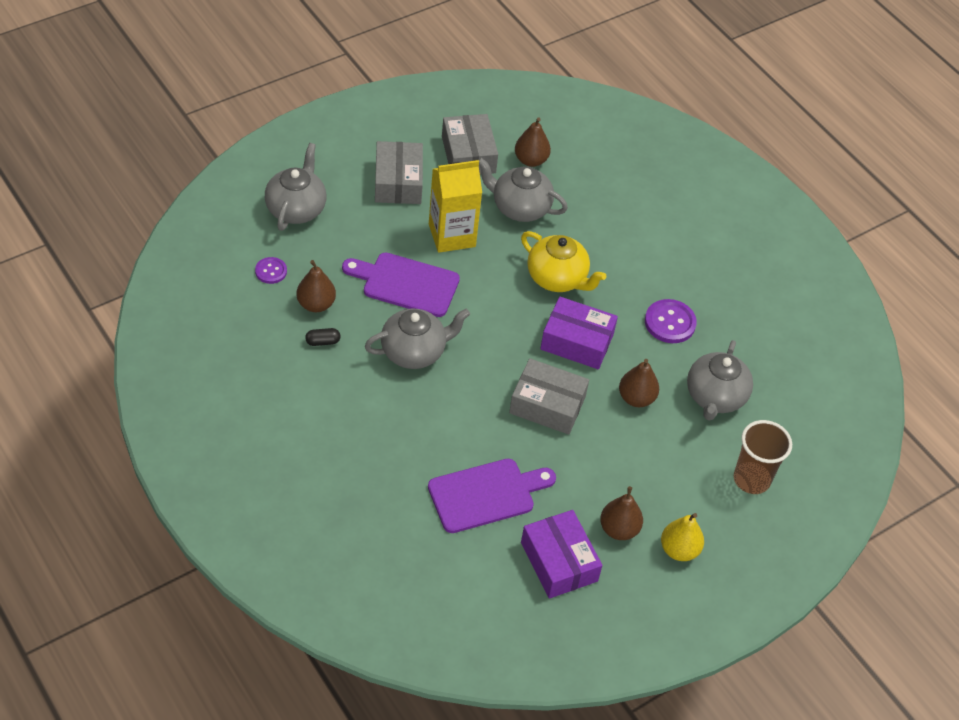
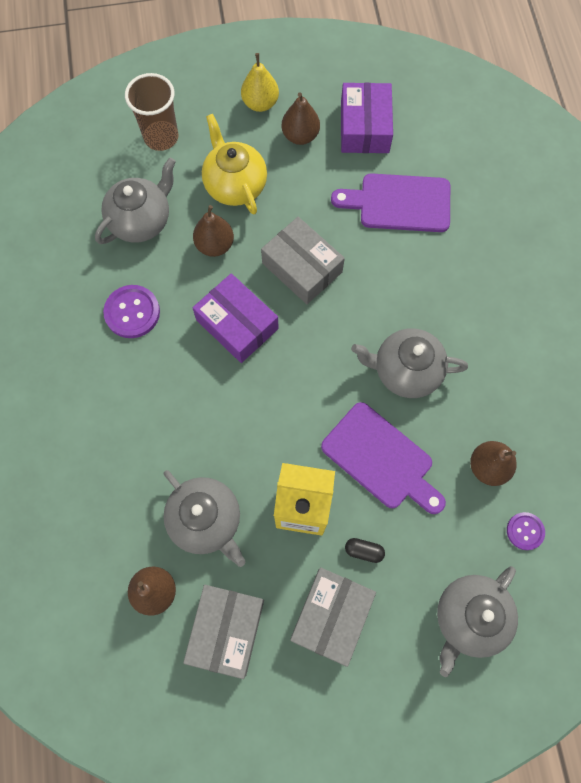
camera: 150 degrees left, 20 degrees up
black capsule [305,328,341,346] -> black capsule moved to [345,538,385,563]
yellow teapot [521,231,607,292] -> yellow teapot moved to [202,114,267,214]

